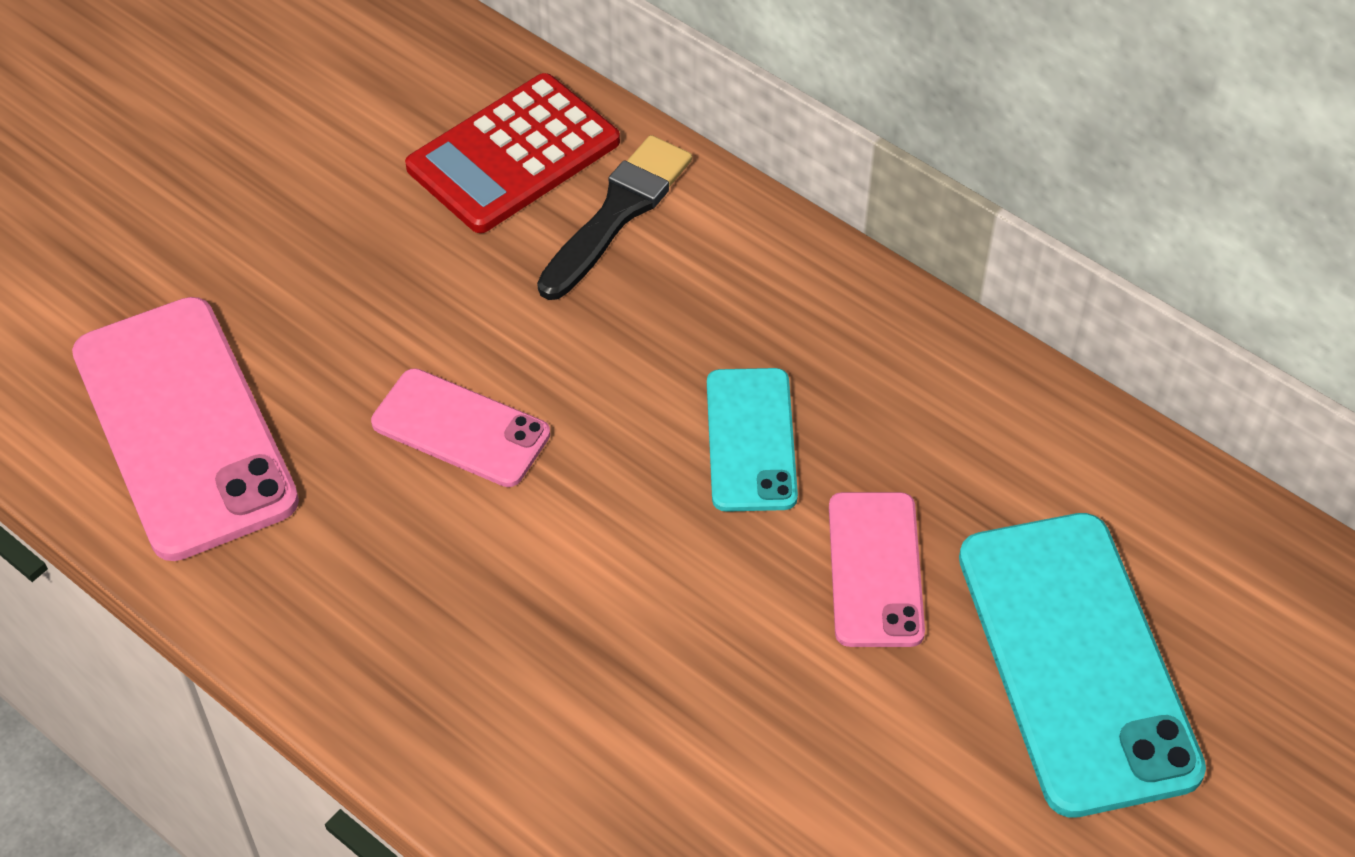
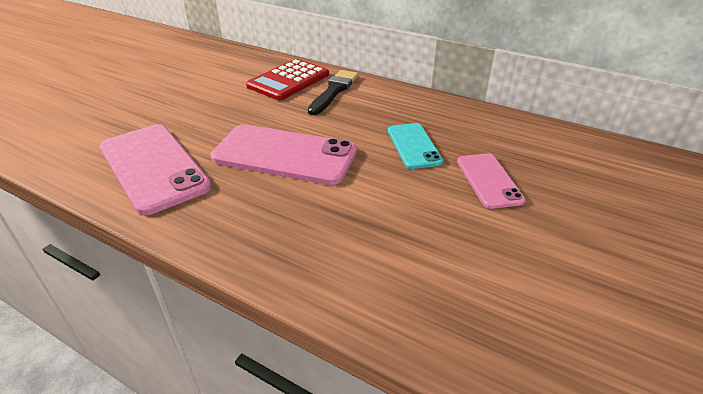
camera: 10 degrees left, 15 degrees down
pink phone [371,368,550,487] -> pink phone [210,124,357,185], size x1.77
turquoise phone [959,513,1206,818] -> none

